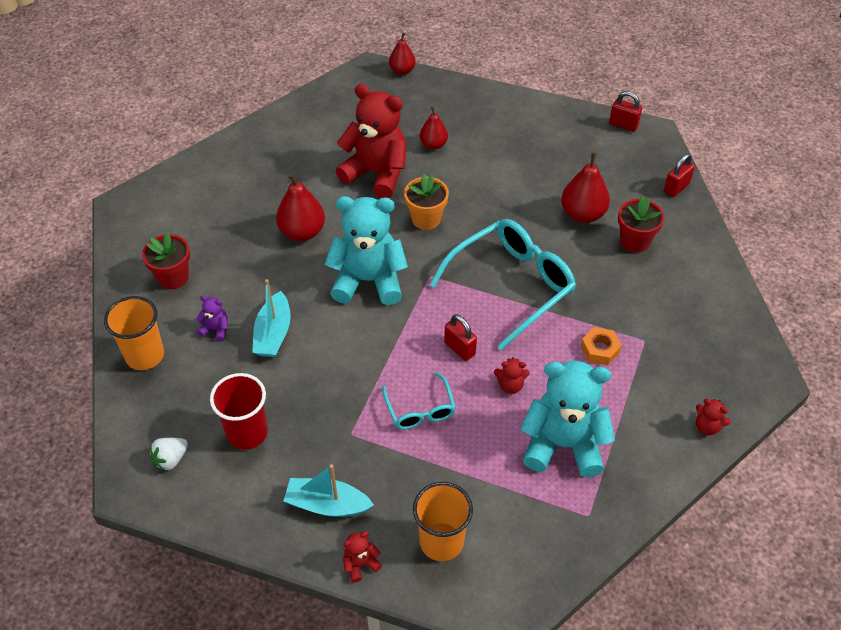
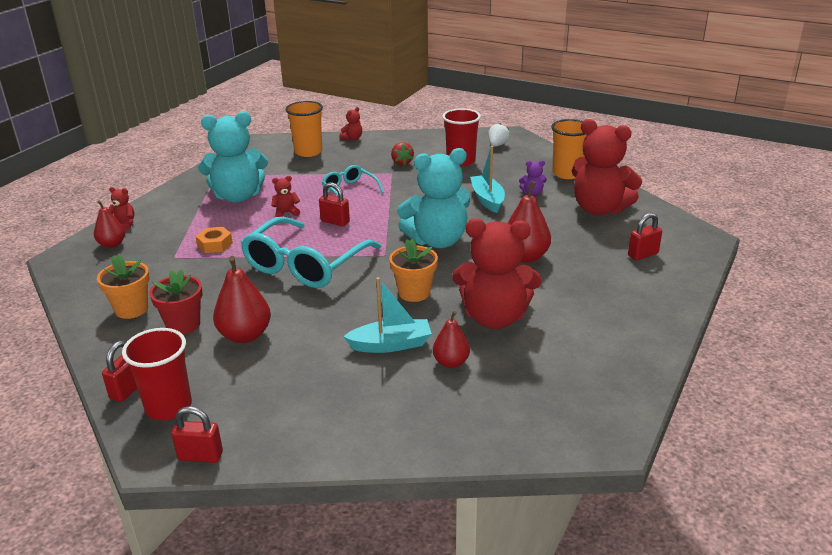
camera: 160 degrees right, 20 degrees down
red flower pot [142,232,190,289] -> red teddy bear [572,119,642,215]
turquoise boat [283,464,374,517] -> turquoise boat moved to [343,277,432,353]
red pear [389,33,416,75] -> red pear moved to [94,200,125,248]
none -> orange flower pot [97,255,149,319]
none -> red cup [122,328,192,420]
none -> red strawberry [391,142,414,165]
none -> red padlock [628,213,662,260]

